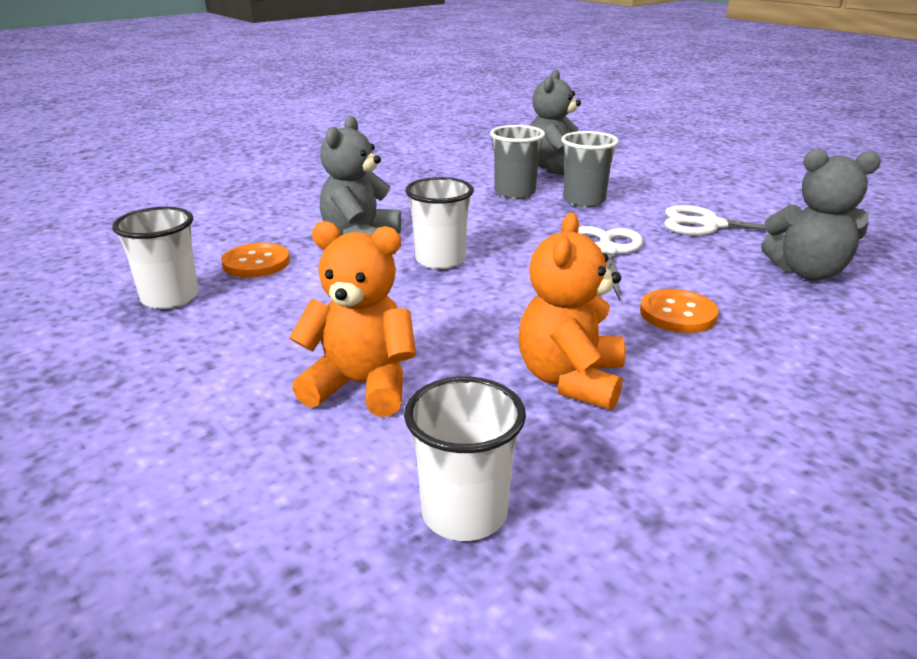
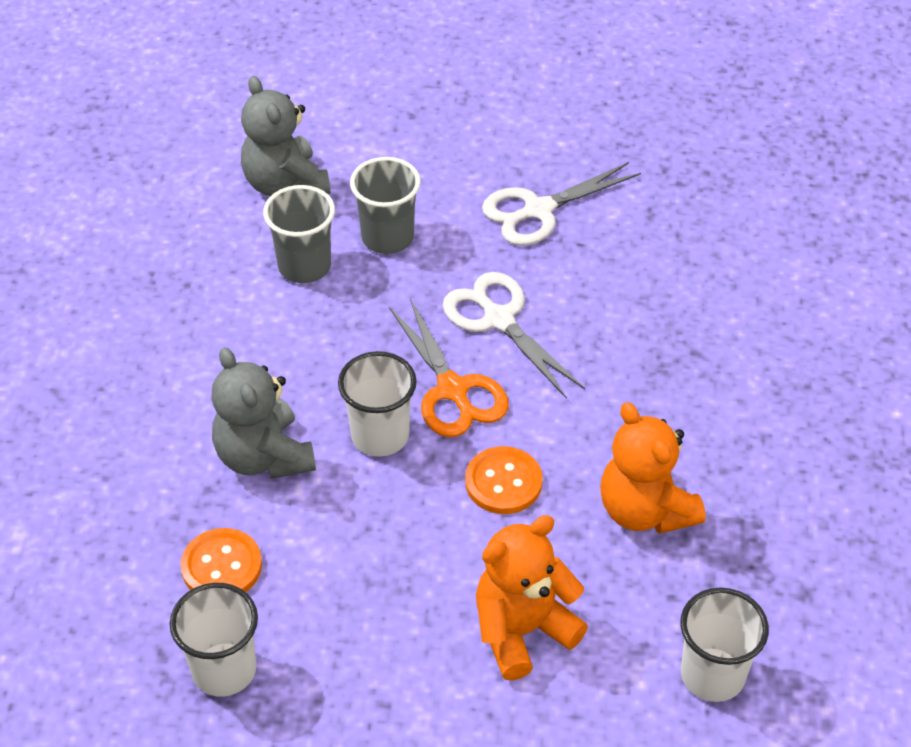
camera: 45 degrees left, 20 degrees up
orange button [640,289,718,333] -> orange button moved to [465,446,543,514]
grey teddy bear [761,149,881,280] -> none
none -> orange scissors [389,299,509,437]

